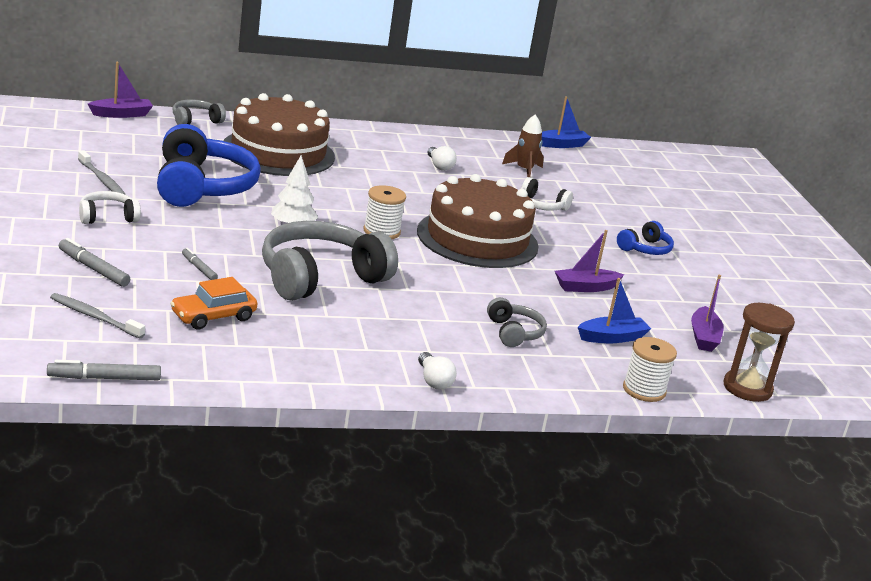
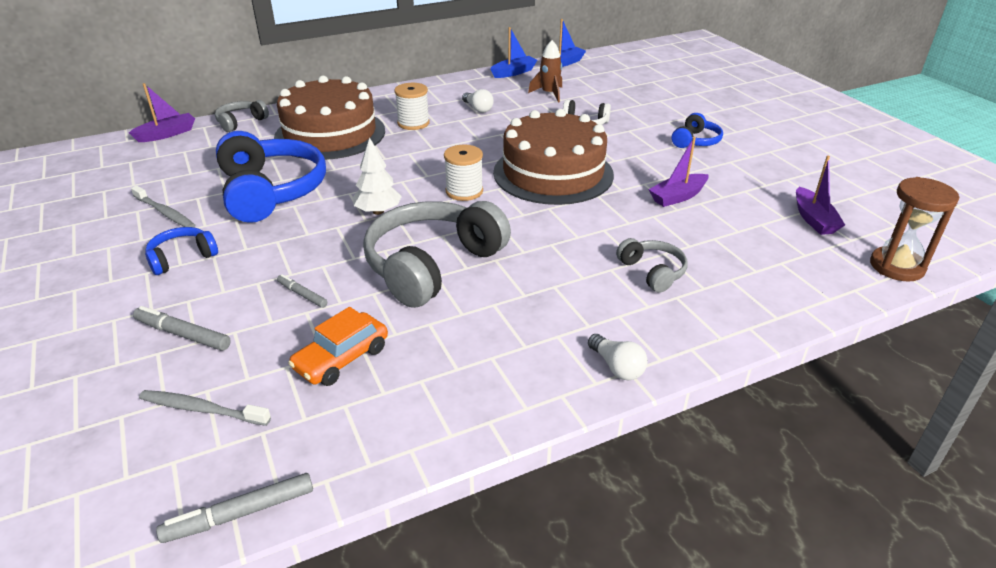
camera: 10 degrees left, 10 degrees up
white headphones [79,191,141,224] -> blue headphones [145,227,218,275]
blue boat [578,278,651,343] -> blue boat moved to [490,27,537,78]
white spool [623,337,677,402] -> white spool moved to [394,83,430,130]

